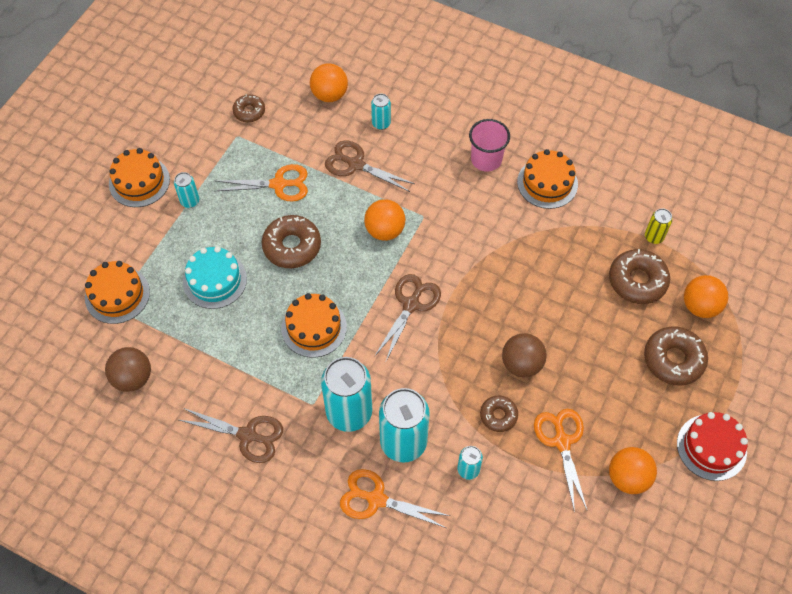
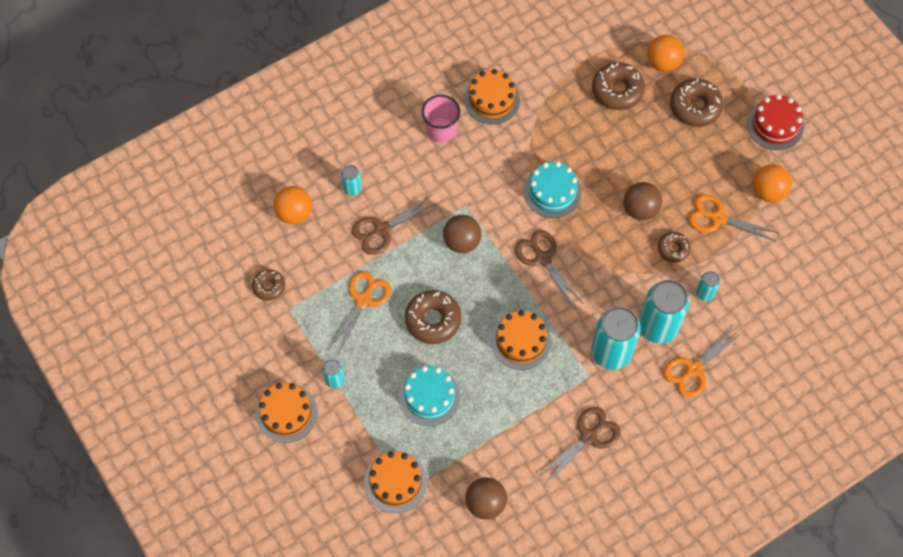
camera: 60 degrees left, 5 degrees up
orange ball [364,199,405,241] -> brown ball [443,215,482,253]
yellow can [645,208,672,244] -> none
none -> turquoise cake [524,162,581,218]

